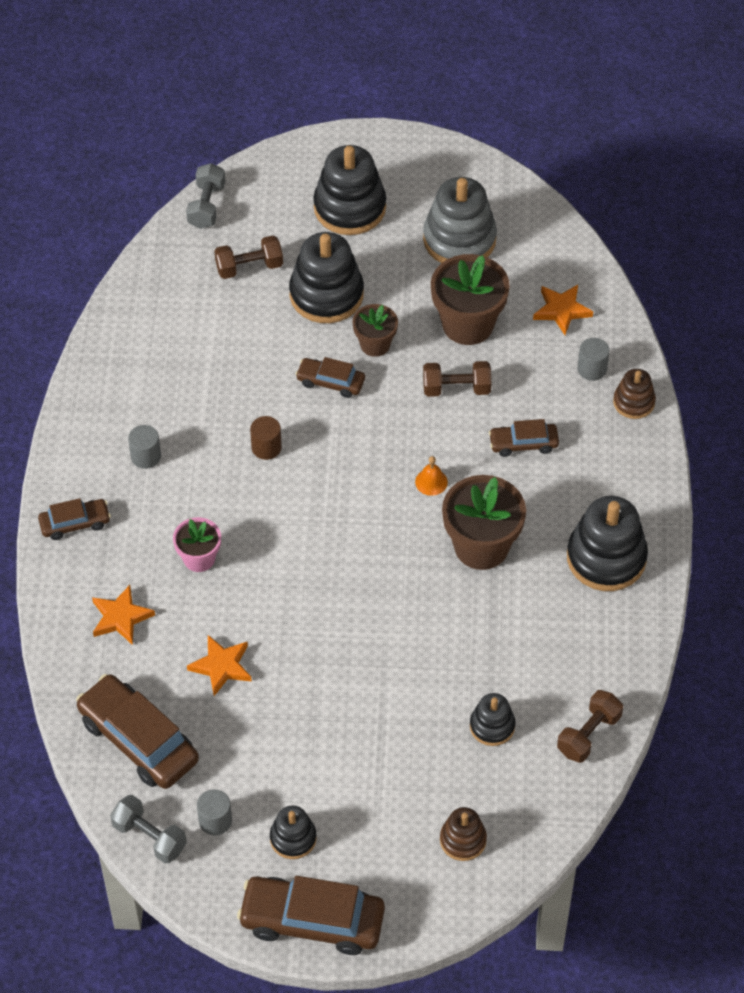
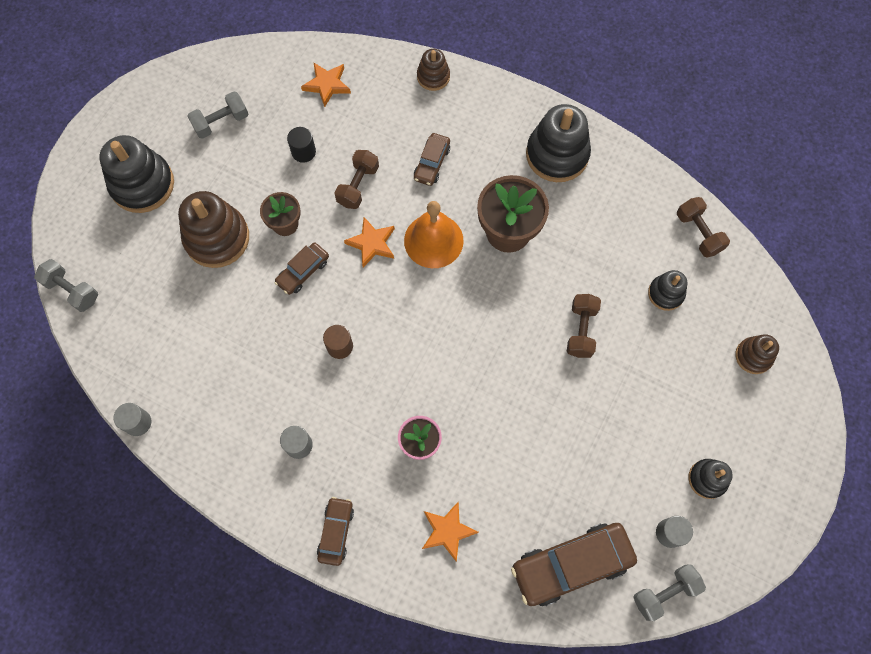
camera: 65 degrees left, 15 degrees up
orange star [187,635,252,696] -> orange star moved to [344,217,395,267]
brown dumbbell [214,235,283,279] -> brown dumbbell moved to [567,294,601,358]
brown car [237,876,385,955] -> none
black stacking toy [289,232,364,323] -> brown stacking toy [178,191,249,268]
orange bell [415,456,448,496] -> orange bell [404,201,464,268], size x2.20
grey stacking toy [423,177,497,263] -> grey dumbbell [188,91,248,139]
brown flower pot [431,254,510,345] -> black cylinder [287,127,316,163]
grey cylinder [577,338,609,381] -> grey cylinder moved to [114,403,151,436]

